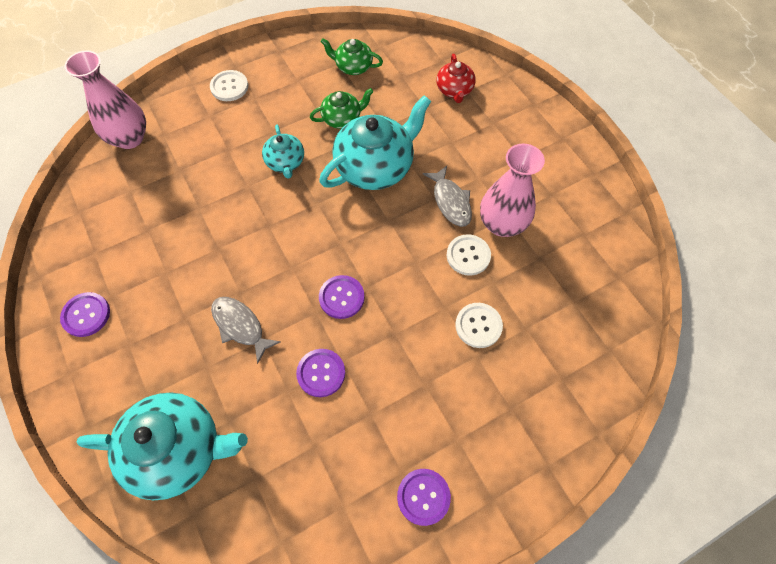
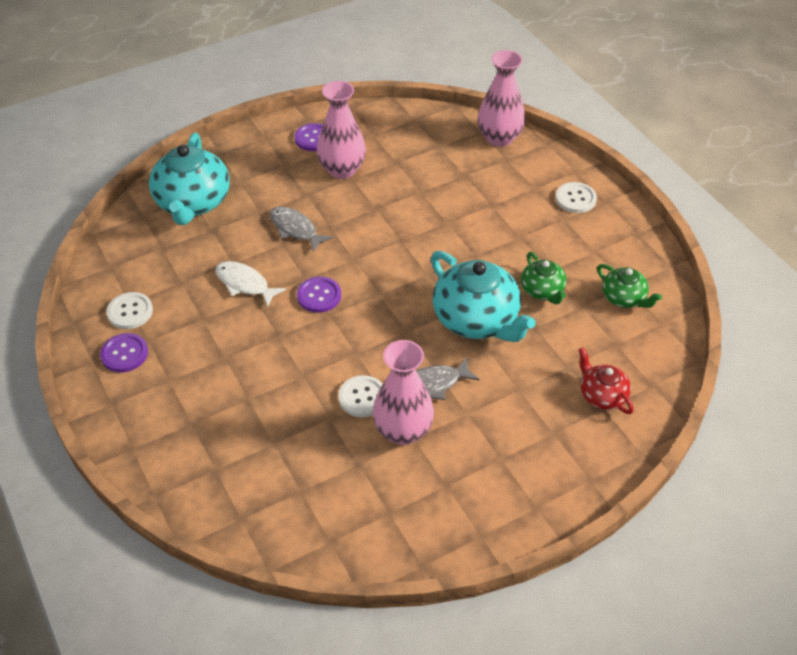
camera: 90 degrees right, 15 degrees down
grey fish [211,297,281,364] -> grey fish turned 90 degrees counterclockwise [270,206,333,252]
turquoise teapot [262,125,304,179] -> none
purple button [296,349,345,397] -> white fish [215,261,286,307]
green teapot [321,38,383,75] -> green teapot turned 120 degrees clockwise [597,264,662,308]
red teapot [437,54,476,103] -> red teapot turned 60 degrees clockwise [578,347,634,414]
white button [455,303,503,348] -> white button moved to [106,292,153,329]
none -> pink vase [317,81,366,179]

